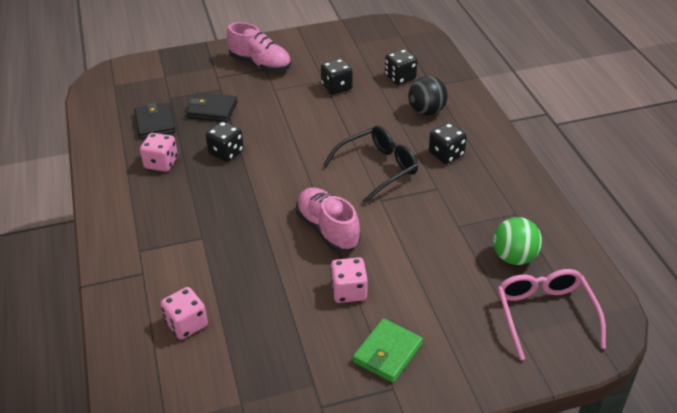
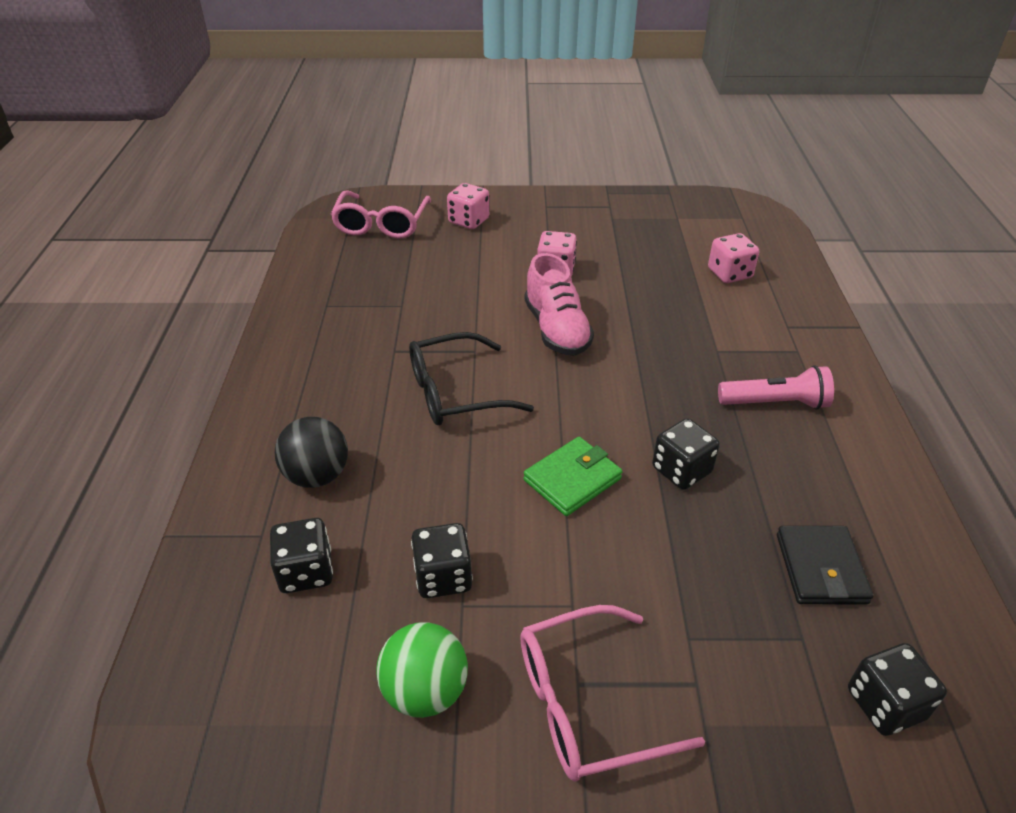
camera: 165 degrees left, 0 degrees up
pink dice [140,133,178,172] -> pink dice moved to [447,183,489,229]
black wallet [186,92,238,122] -> none
pink shoe [227,22,291,72] -> pink glasses [520,605,705,781]
green wallet [353,318,423,383] -> green wallet moved to [524,437,623,516]
black dice [429,123,467,164] -> black dice moved to [848,643,947,736]
green ball [493,217,542,265] -> green ball moved to [376,622,468,718]
none -> pink flashlight [718,365,834,410]

